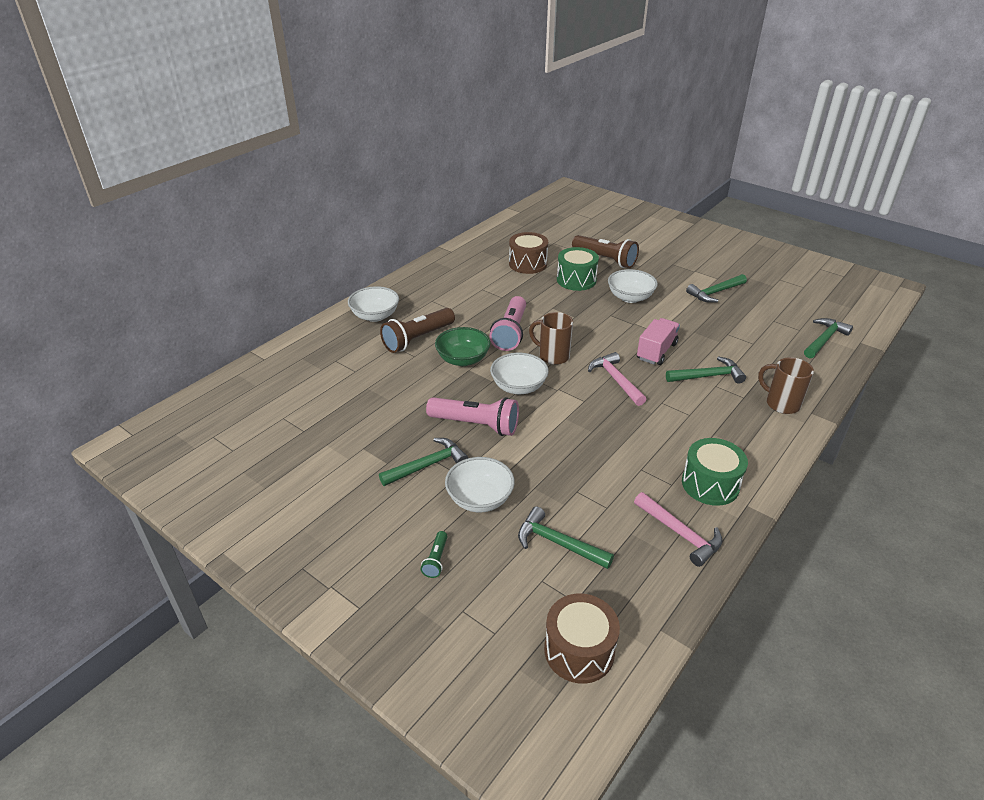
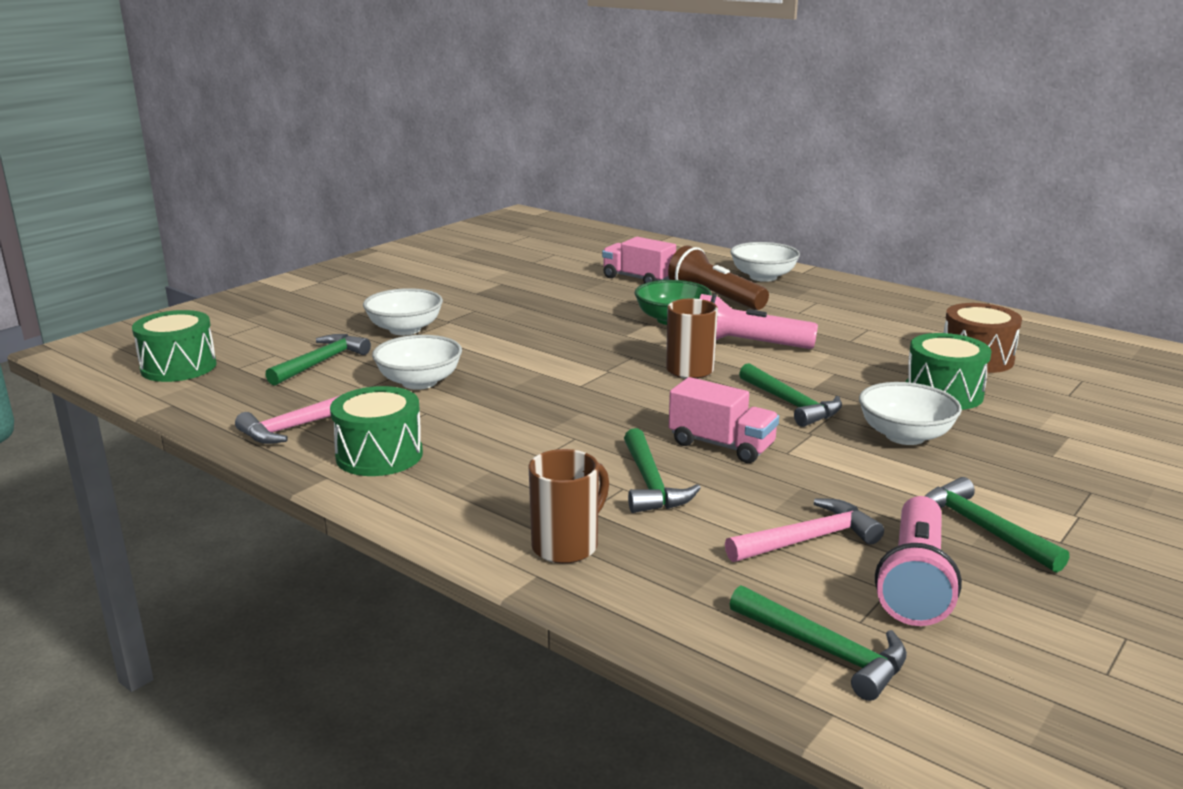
camera: 90 degrees right, 15 degrees down
green hammer [379,438,468,486] -> green hammer moved to [739,363,842,427]
green flashlight [421,531,448,578] -> none
pink flashlight [426,397,519,436] -> pink flashlight moved to [875,496,962,626]
white bowl [490,353,549,394] -> white bowl moved to [372,335,462,390]
brown drum [544,594,620,684] -> green drum [132,310,217,382]
brown flashlight [572,235,639,268] -> none
pink hammer [588,352,646,406] -> pink hammer moved to [725,498,884,562]
none -> pink truck [602,237,676,283]

